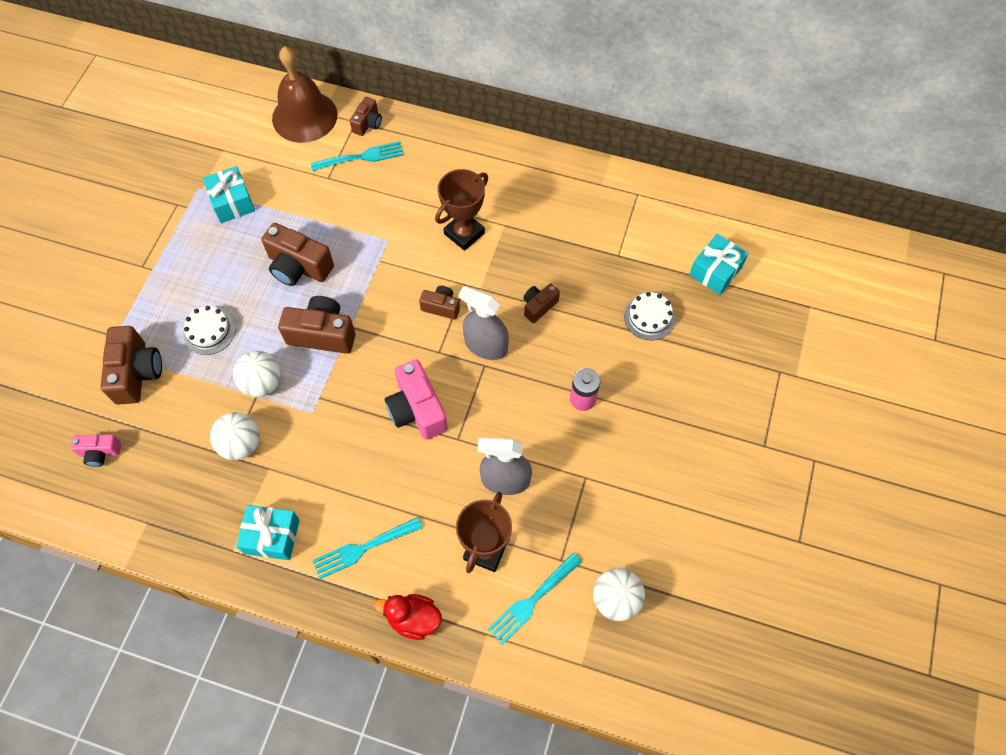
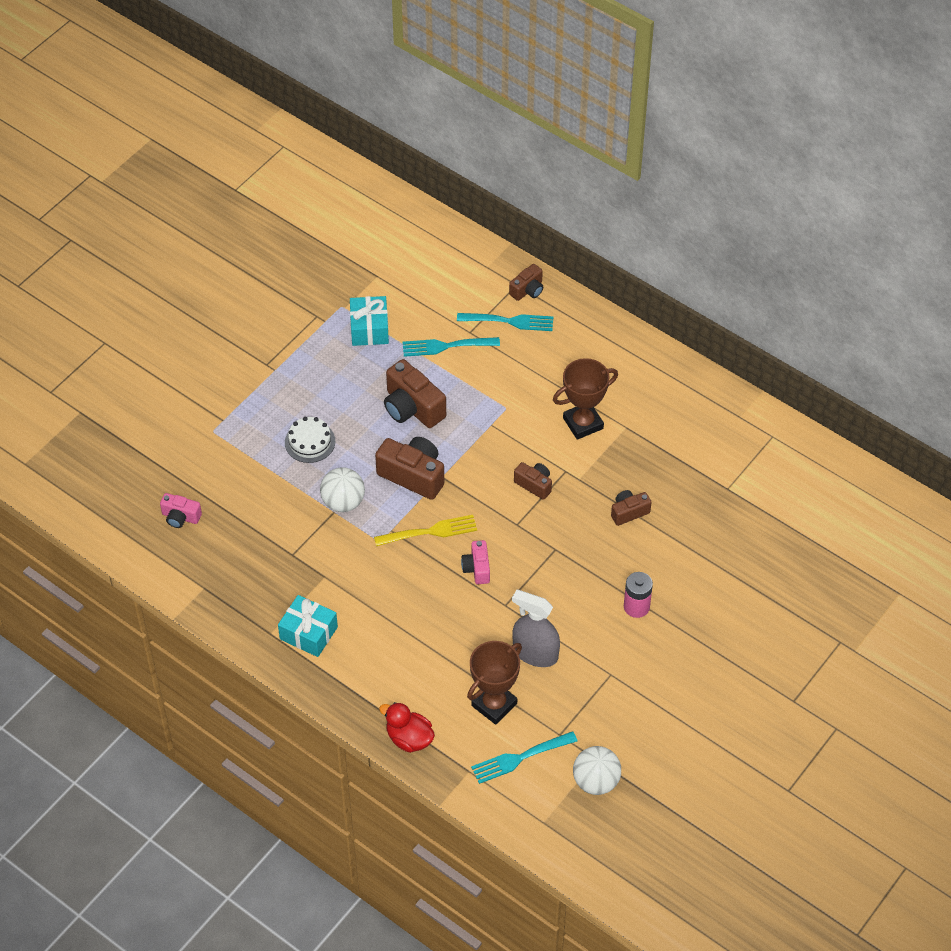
camera: 20 degrees right, 10 degrees down
brown camera [101,326,162,404] -> none
white ball [210,412,260,460] -> none
brown bell [272,46,337,143] -> none
turquoise fork [312,517,423,579] -> turquoise fork moved to [403,337,500,357]
pink camera [385,359,448,440] -> pink camera [461,540,490,584], size x0.57
grey spray bottle [459,286,509,360] -> none
white cake [624,292,675,340] -> none
turquoise gift [689,234,748,295] -> none
none -> yellow fork [374,515,477,546]

